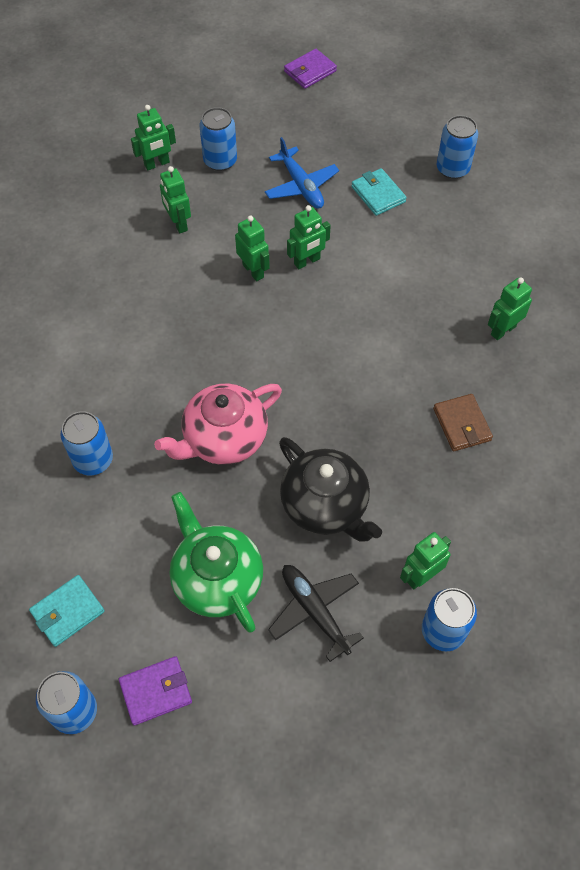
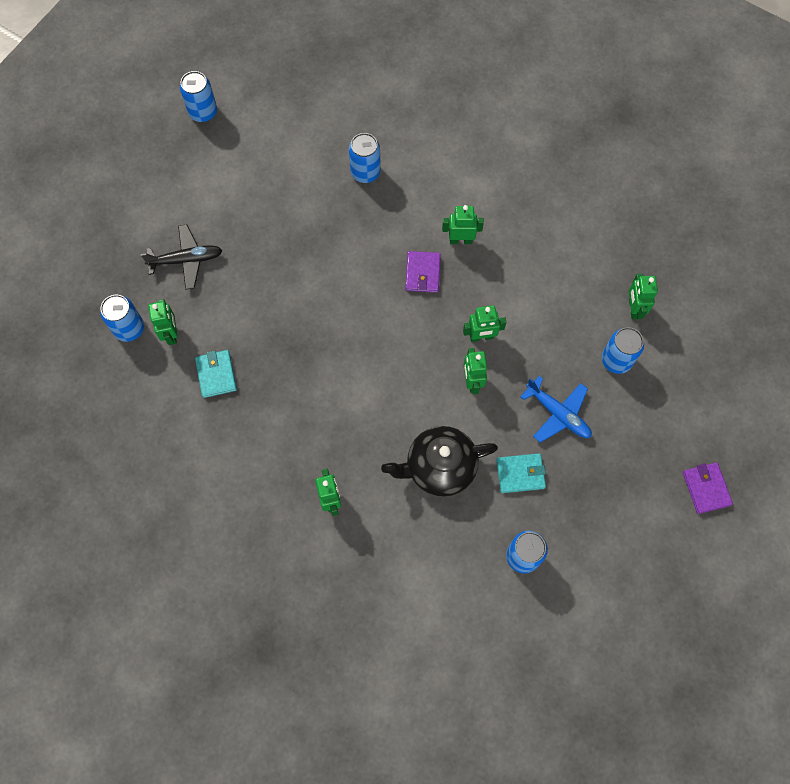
camera: 115 degrees right, 10 degrees up
turquoise wallet [29,575,105,647] -> turquoise wallet moved to [195,350,237,398]
purple wallet [119,656,192,725] -> purple wallet moved to [405,251,441,293]
pink teapot [154,384,282,465] -> none
green robot [160,166,191,233] -> green robot moved to [442,205,484,244]
green teapot [170,492,263,633] -> none
blue plane [265,137,339,209] -> blue plane turned 135 degrees counterclockwise [520,376,592,443]
black teapot [279,437,382,541] -> black teapot moved to [381,426,498,497]
brown wallet [433,394,493,452] -> none

